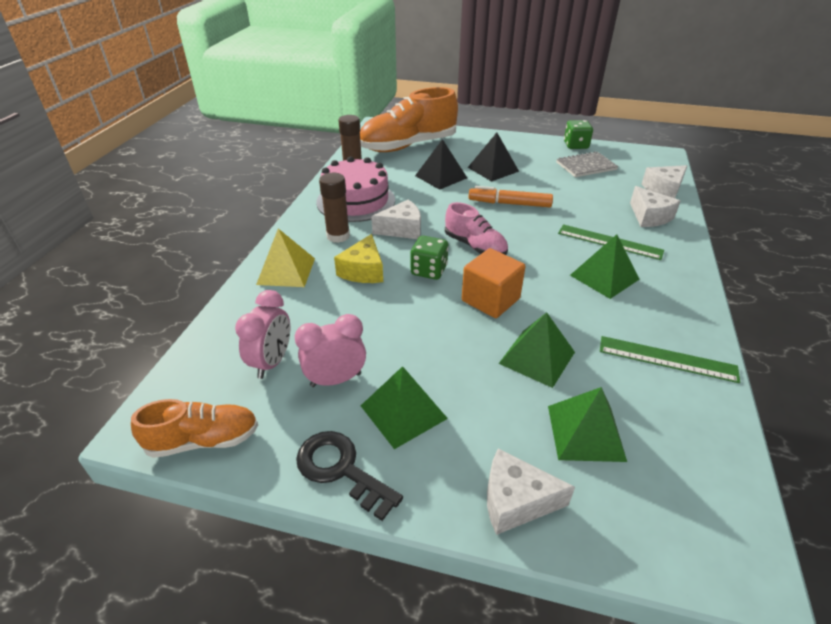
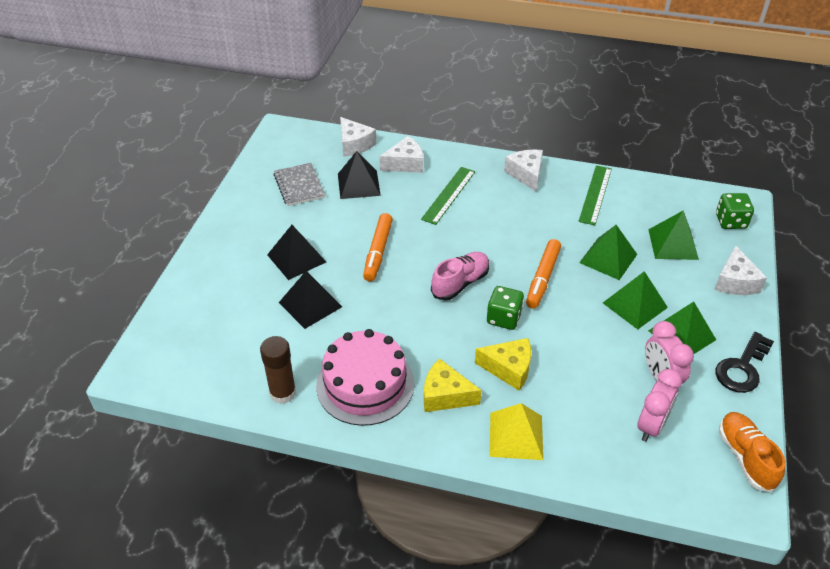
camera: 90 degrees left, 5 degrees up
pink clock [235,290,290,379] -> pink clock turned 105 degrees clockwise [638,369,682,442]
brown glue stick [319,173,350,243] -> yellow cheese [424,359,482,412]
orange shoe [360,87,458,152] -> none
white cheese [371,200,421,239] -> white cheese moved to [504,149,543,192]
orange cube [462,248,526,318] -> orange marker [526,239,561,309]
green dice [564,120,593,149] -> green dice moved to [716,193,754,229]
green pyramid [570,234,639,299] -> green pyramid moved to [603,271,668,330]
none -> black pyramid [338,151,381,199]

